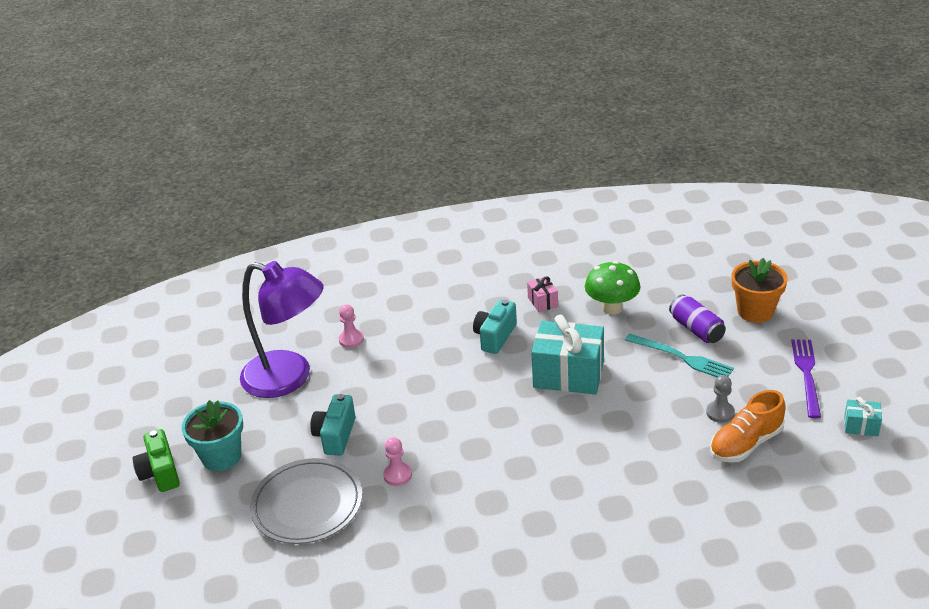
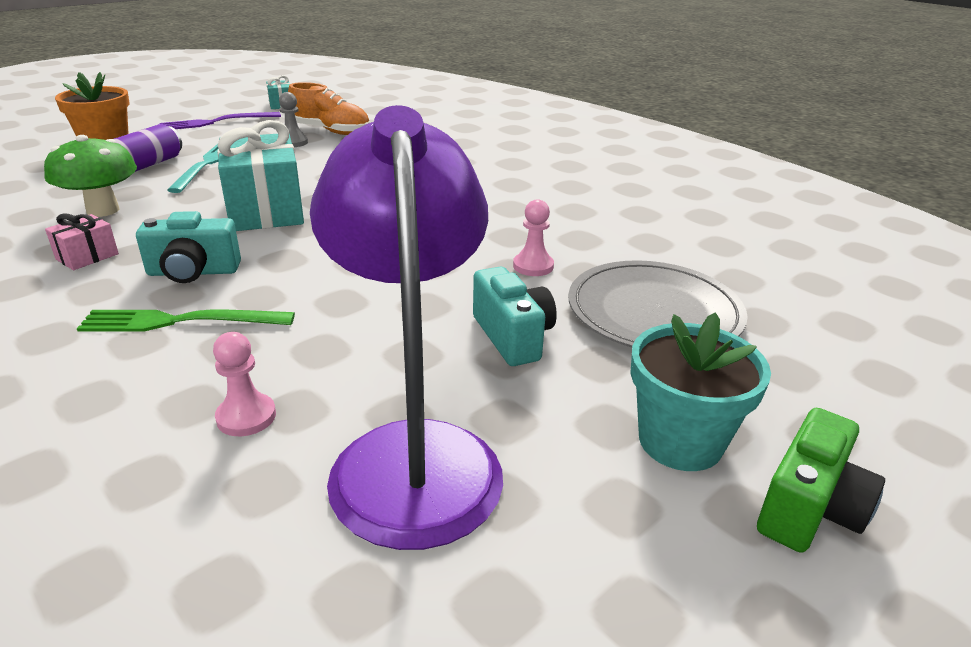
camera: 125 degrees left, 5 degrees down
turquoise camera [310,394,356,455] -> turquoise camera turned 90 degrees counterclockwise [473,267,557,366]
none -> green fork [77,310,295,332]

